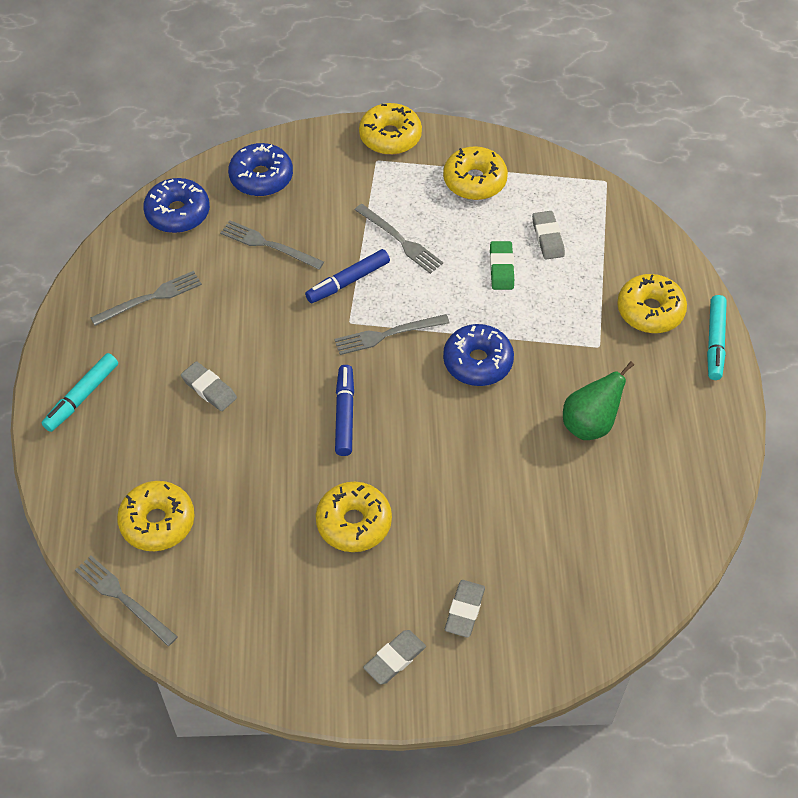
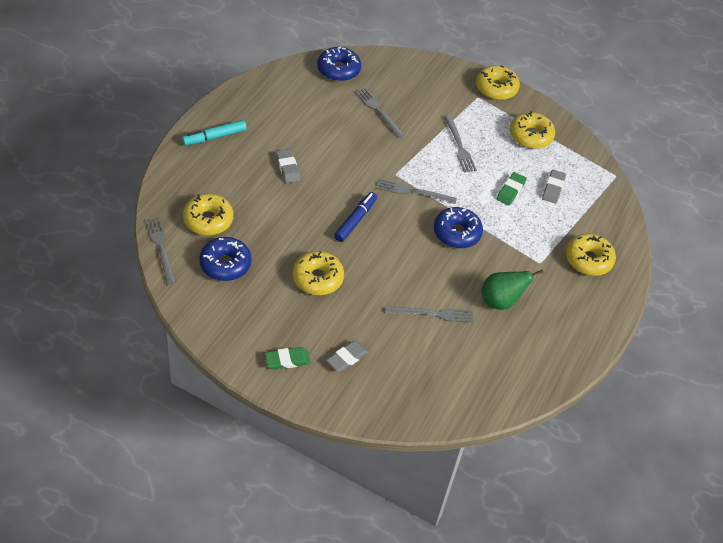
camera: 25 degrees right, 5 degrees down
grey fork [91,271,202,326] -> grey fork moved to [386,307,473,323]
blue donut [228,143,293,197] -> blue donut moved to [199,237,252,281]
blue marker [305,249,390,303] -> none
grey eraser [363,630,426,685] -> green eraser [265,347,311,370]
turquoise marker [707,295,727,380] -> none

